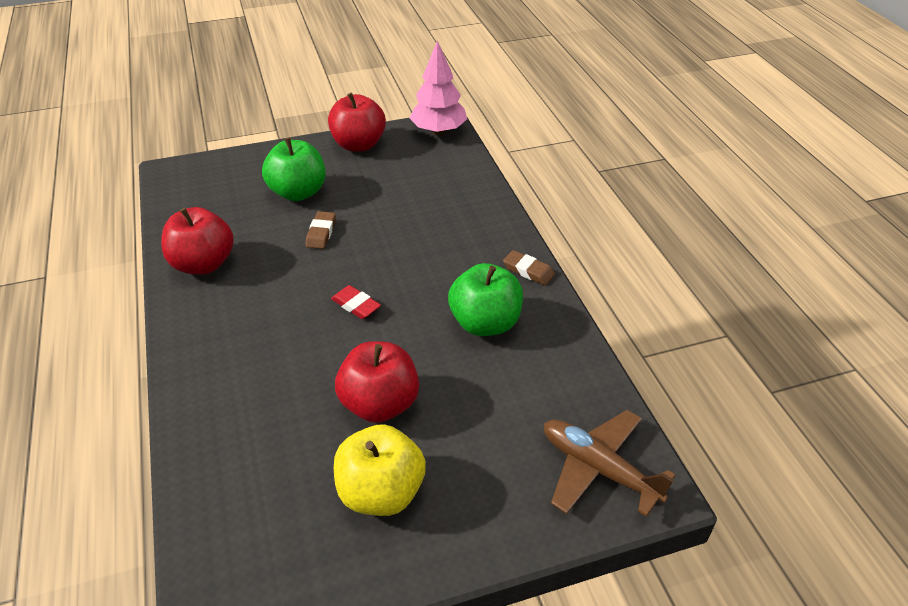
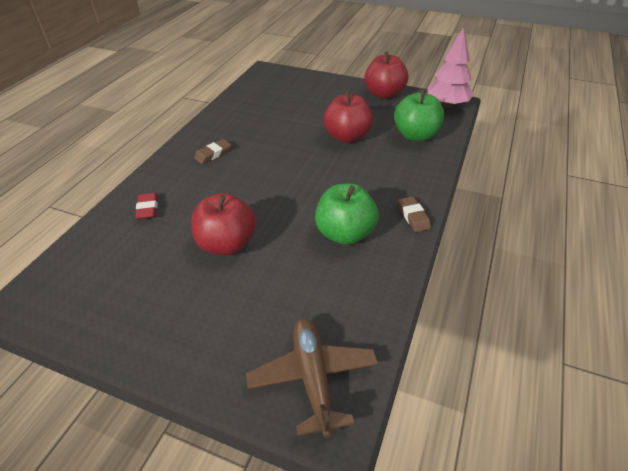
camera: 40 degrees right, 0 degrees up
red apple [161,207,234,275] -> red apple moved to [323,91,373,143]
green apple [262,138,325,201] -> green apple moved to [394,90,444,141]
brown eraser [306,211,336,249] -> brown eraser moved to [194,139,231,164]
red eraser [331,285,381,319] -> red eraser moved to [135,193,158,219]
yellow apple [334,424,426,516] -> none

